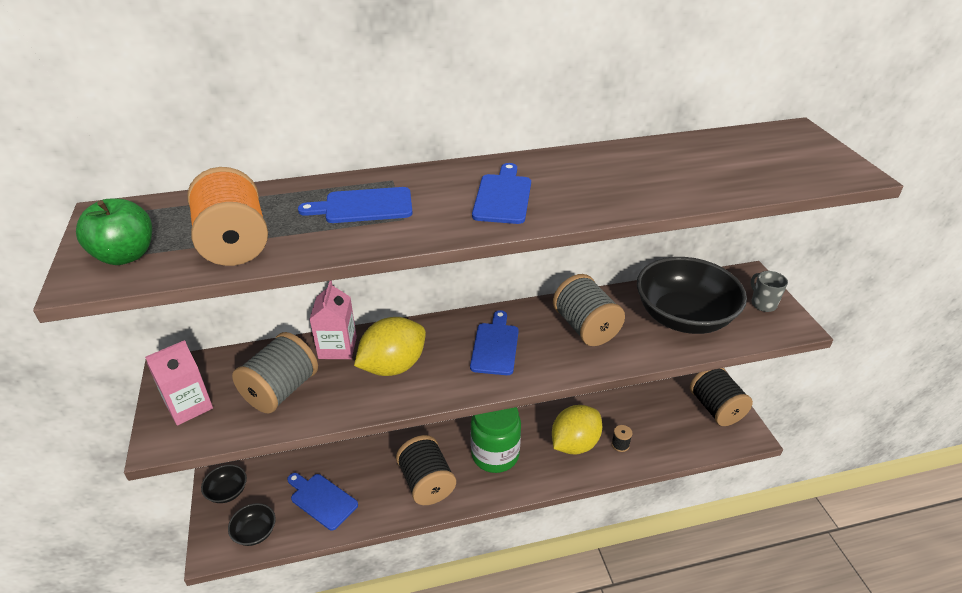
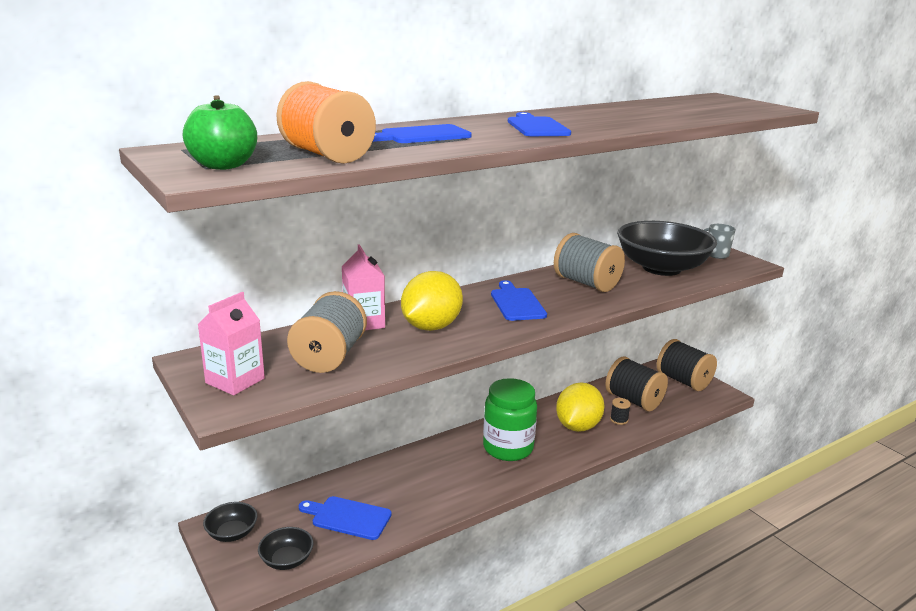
camera: 20 degrees left, 15 degrees down
black spool [396,435,456,505] -> black spool moved to [605,356,668,412]

